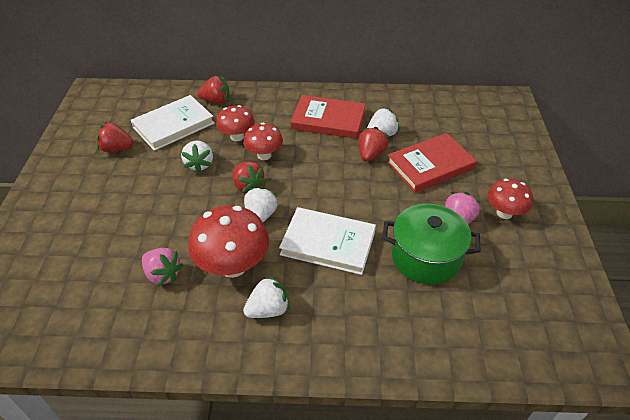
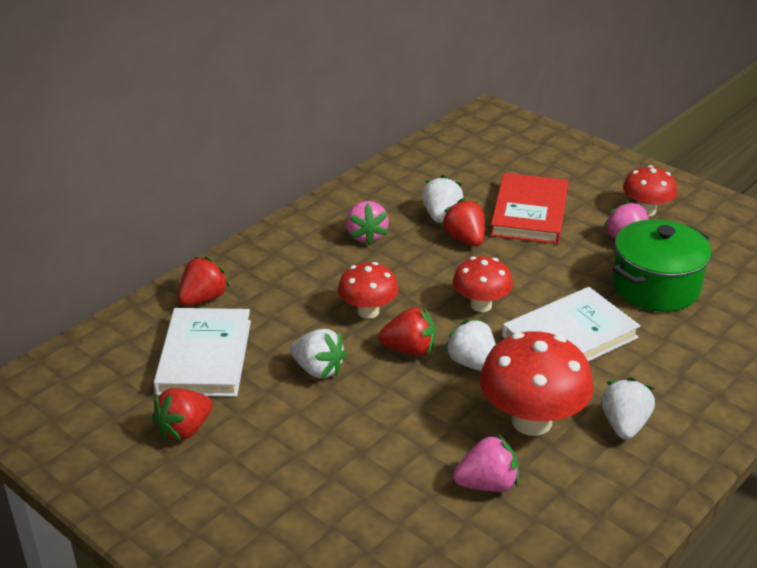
camera: 50 degrees left, 10 degrees down
red mushroom [216,105,255,141] -> red mushroom moved to [453,256,513,312]
red book [291,95,366,139] -> pink strawberry [346,201,389,245]

